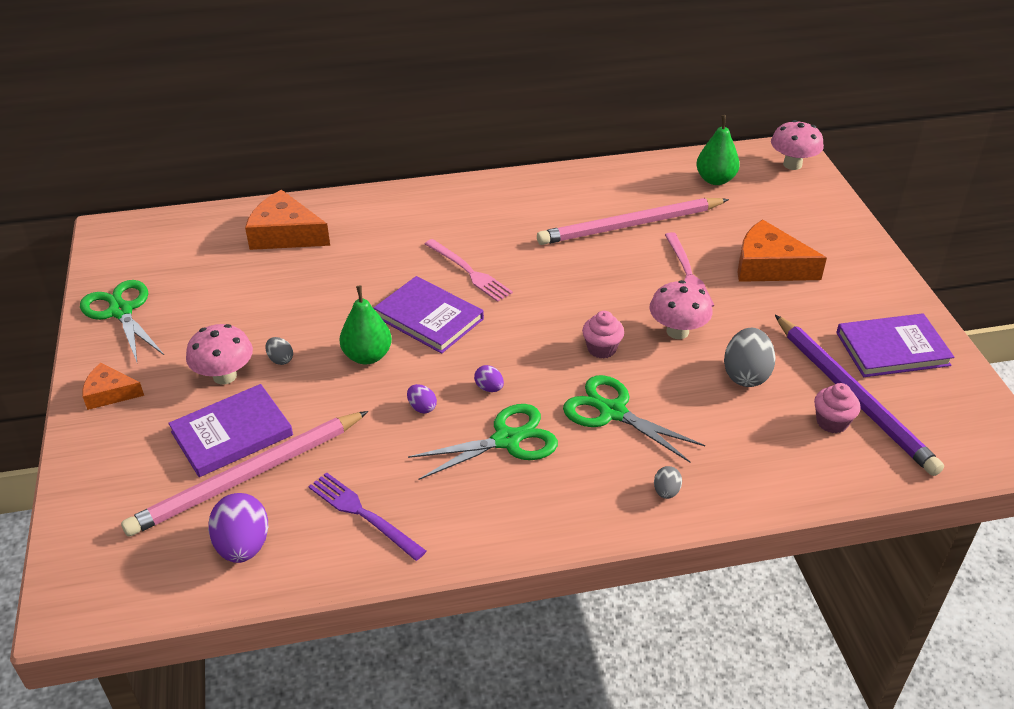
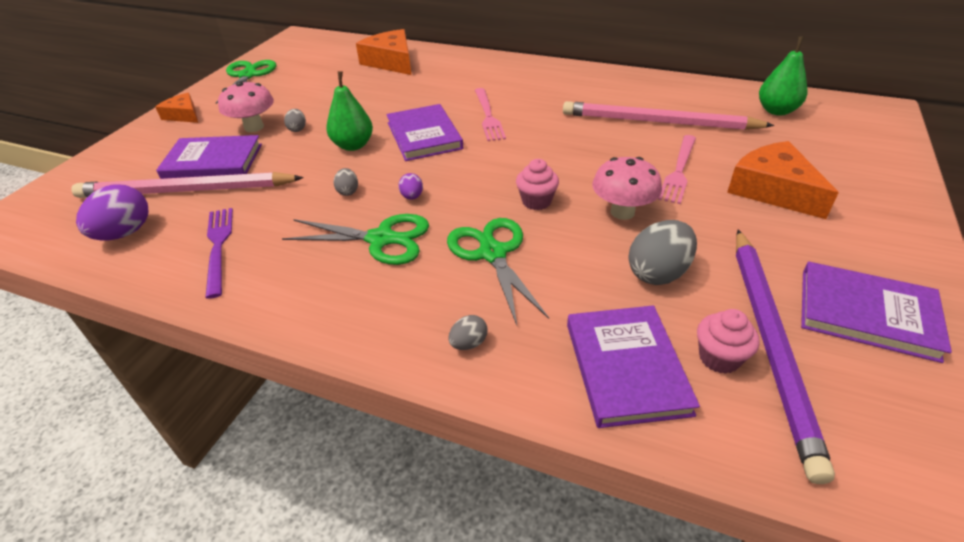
camera: 35 degrees right, 0 degrees up
purple egg [407,384,437,413] -> grey egg [334,168,358,196]
pink mushroom [771,120,824,170] -> none
none -> purple book [567,305,700,428]

